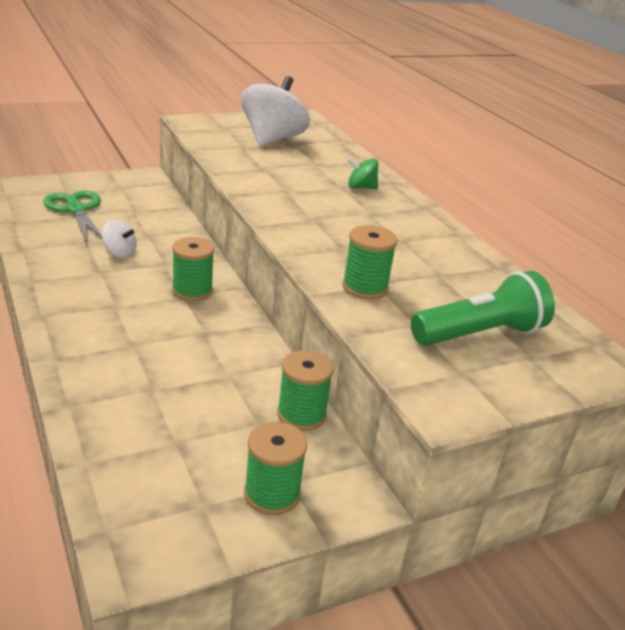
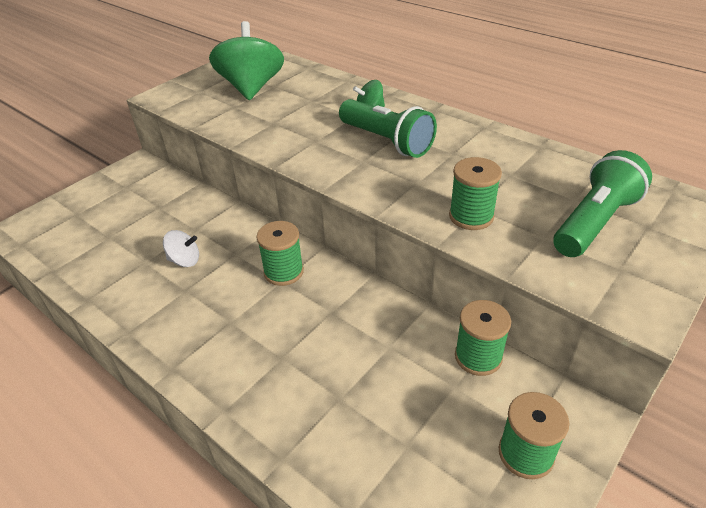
camera: 20 degrees left, 10 degrees up
green scissors [43,190,102,243] -> none
white spinning top [241,76,310,146] -> green spinning top [209,21,284,100]
none -> green flashlight [339,99,437,158]

